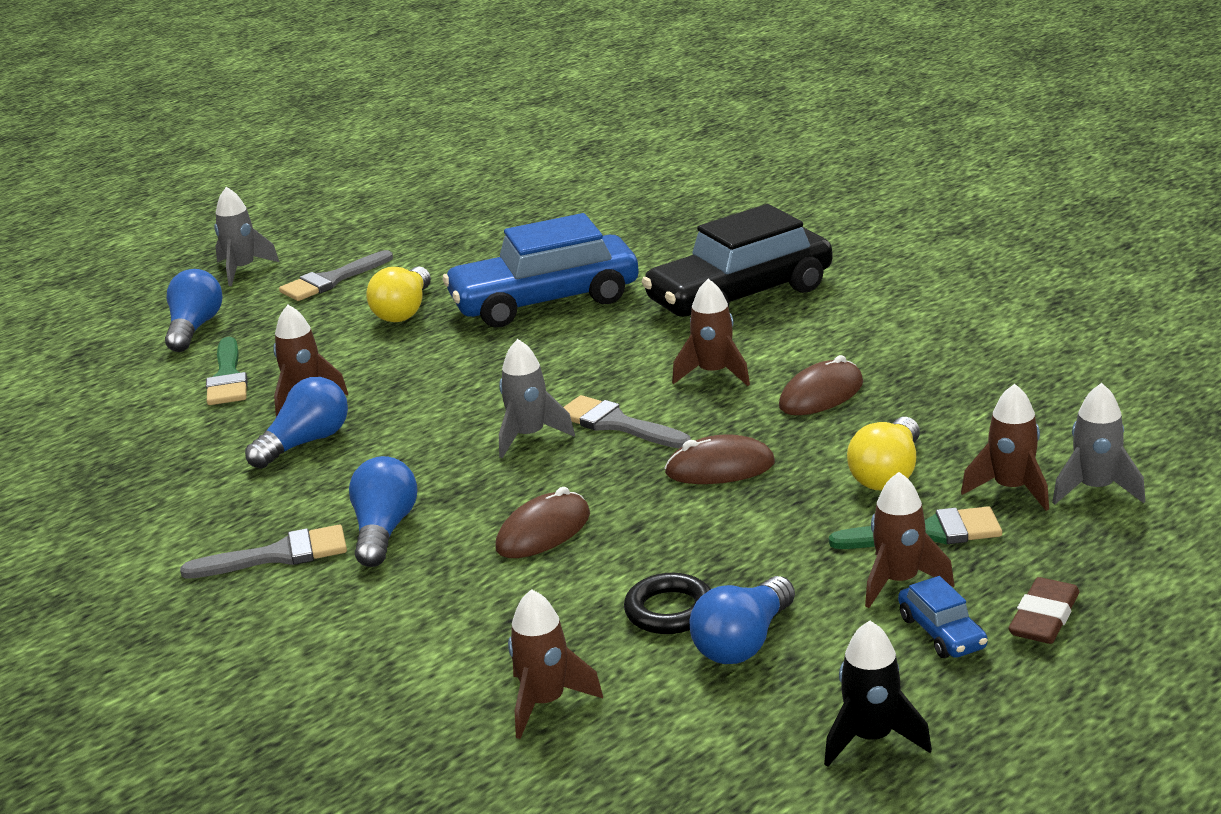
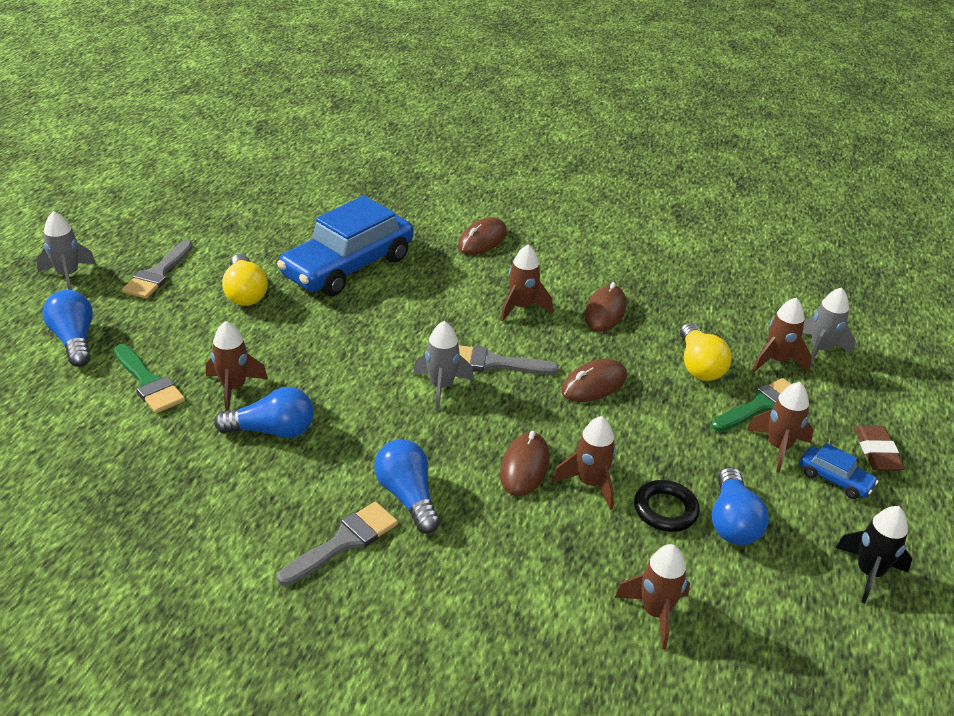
camera: 35 degrees left, 10 degrees up
blue light bulb [245,377,348,469] -> blue light bulb turned 75 degrees clockwise [214,387,314,438]
black car [642,204,833,317] -> brown mouse [458,217,507,255]
none -> brown rocket [552,416,616,510]

